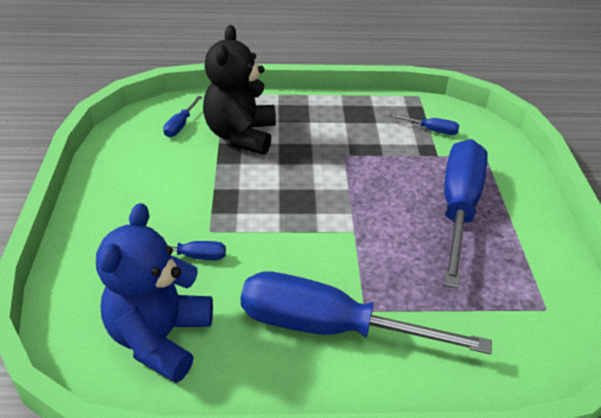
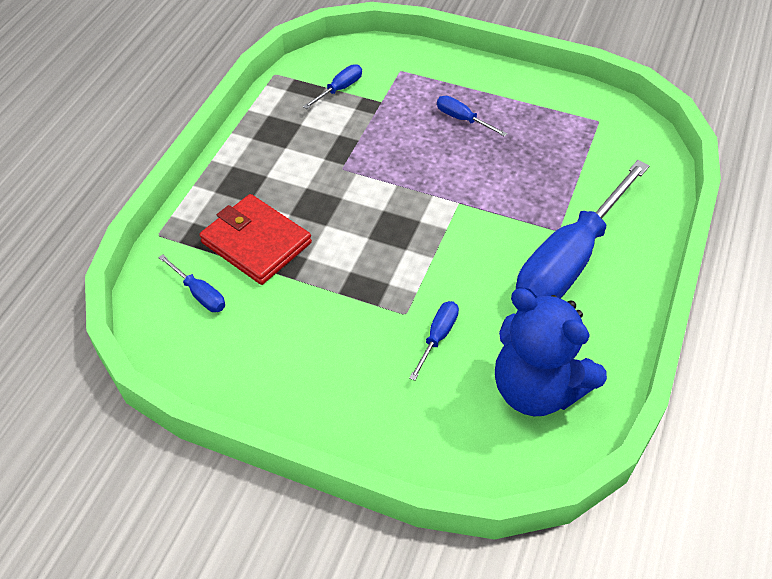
camera: 65 degrees left, 10 degrees up
black teddy bear [203,25,276,155] -> red wallet [199,194,312,285]
blue screwdriver [443,139,488,288] -> blue screwdriver [437,96,507,137], size x0.41

